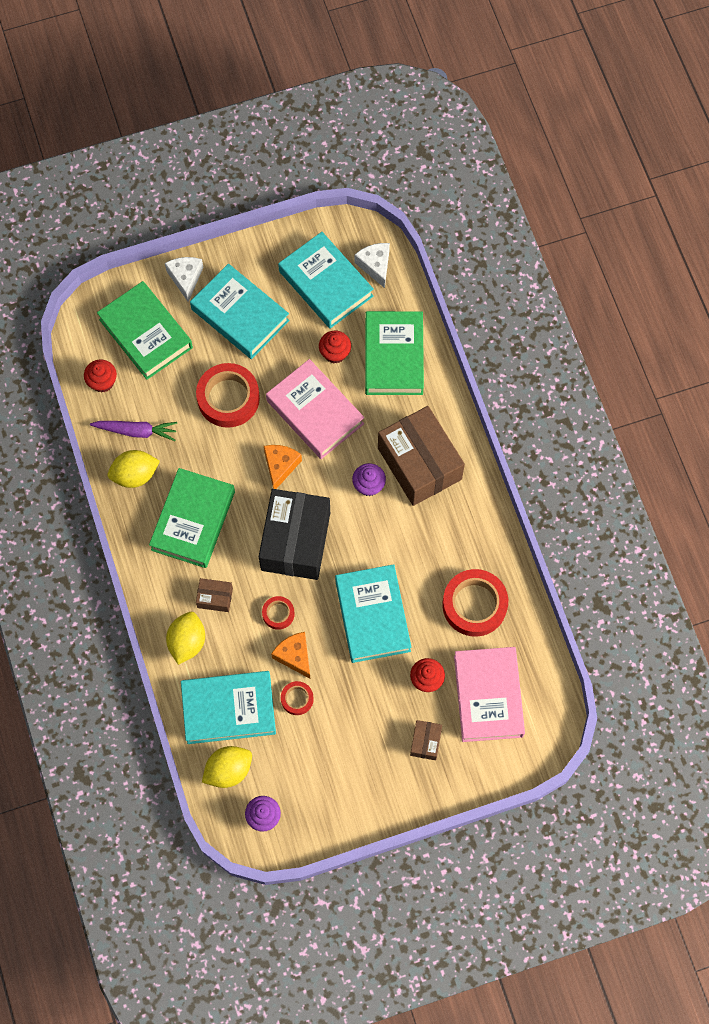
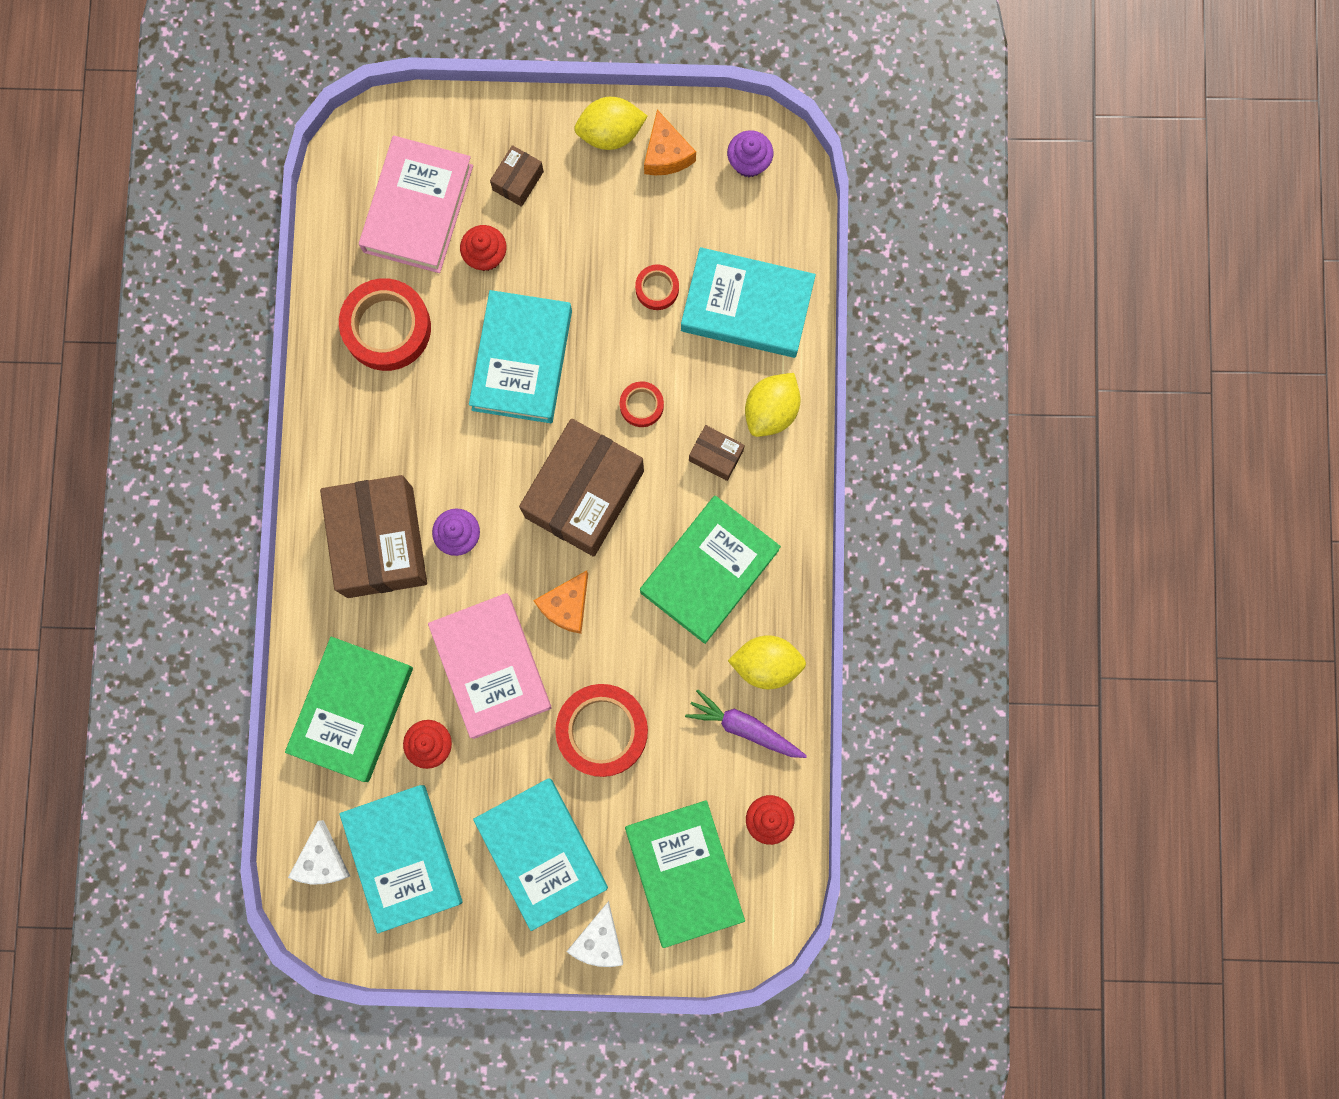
camera: 160 degrees left, 10 degrees up
yellow lemon [202,746,252,788] -> yellow lemon moved to [574,97,648,150]
black box [259,489,330,580] -> brown box [519,419,644,557]
orange cheese [271,632,311,679] -> orange cheese moved to [644,110,696,175]

